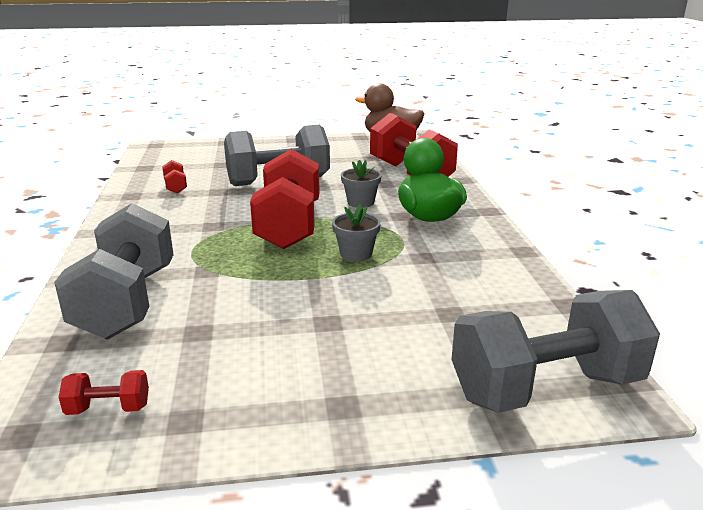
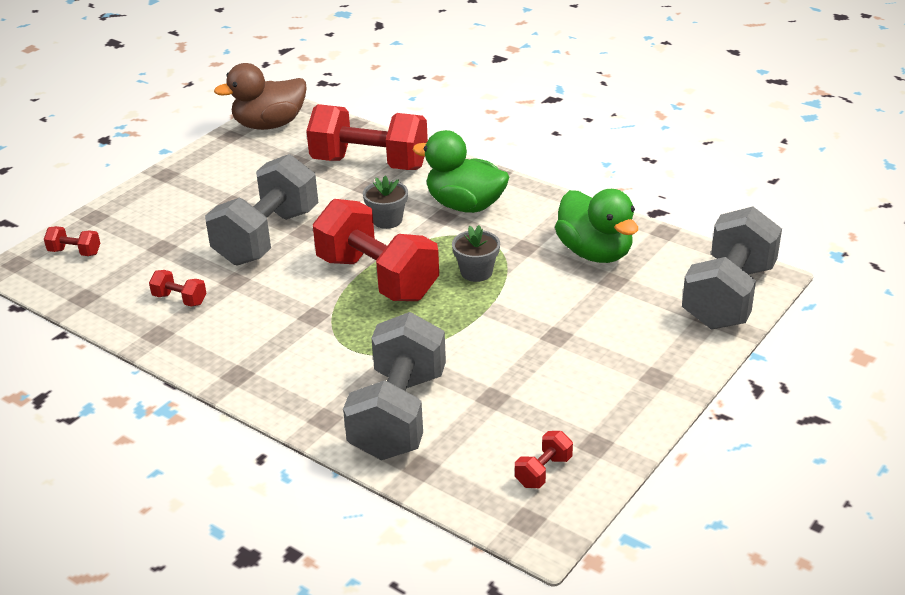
camera: 45 degrees left, 10 degrees up
grey dumbbell [54,203,174,340] -> grey dumbbell turned 60 degrees clockwise [343,312,446,460]
none -> red dumbbell [44,226,100,256]
none -> green duck [555,189,638,263]

